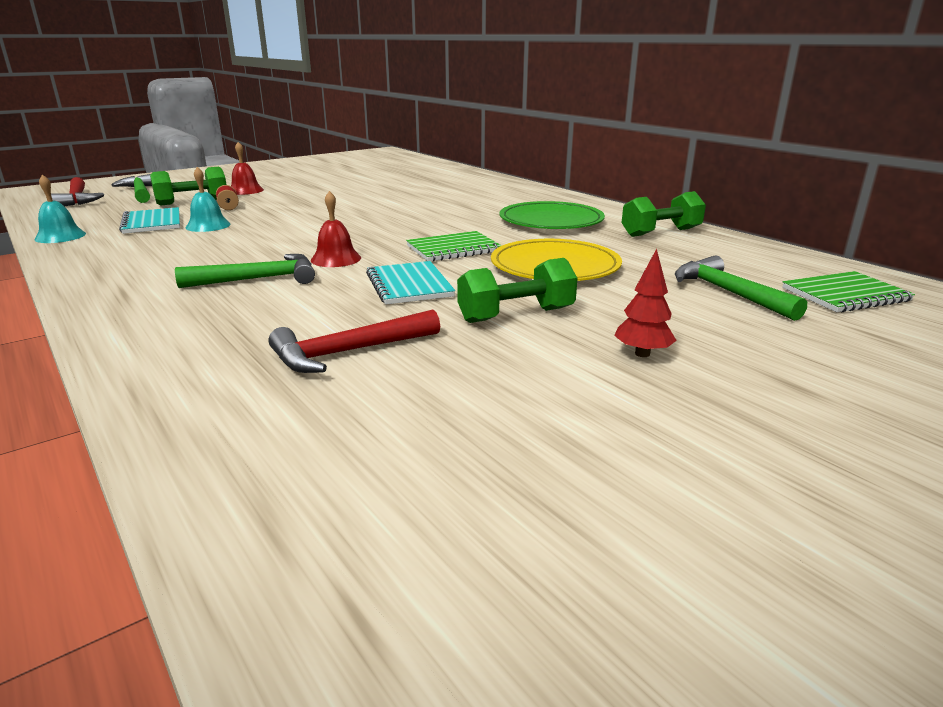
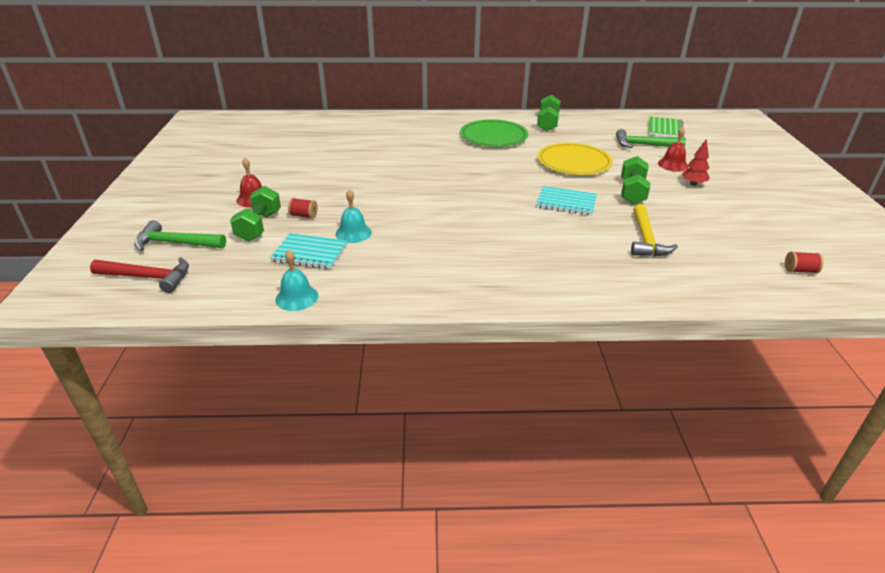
camera: 55 degrees left, 10 degrees up
green hammer [175,254,315,288] -> none
red hammer [269,310,440,373] -> yellow hammer [631,204,678,257]
red bell [311,191,361,267] -> red bell moved to [658,127,688,171]
green notebook [406,231,502,262] -> none
none -> red spool [785,252,824,274]

